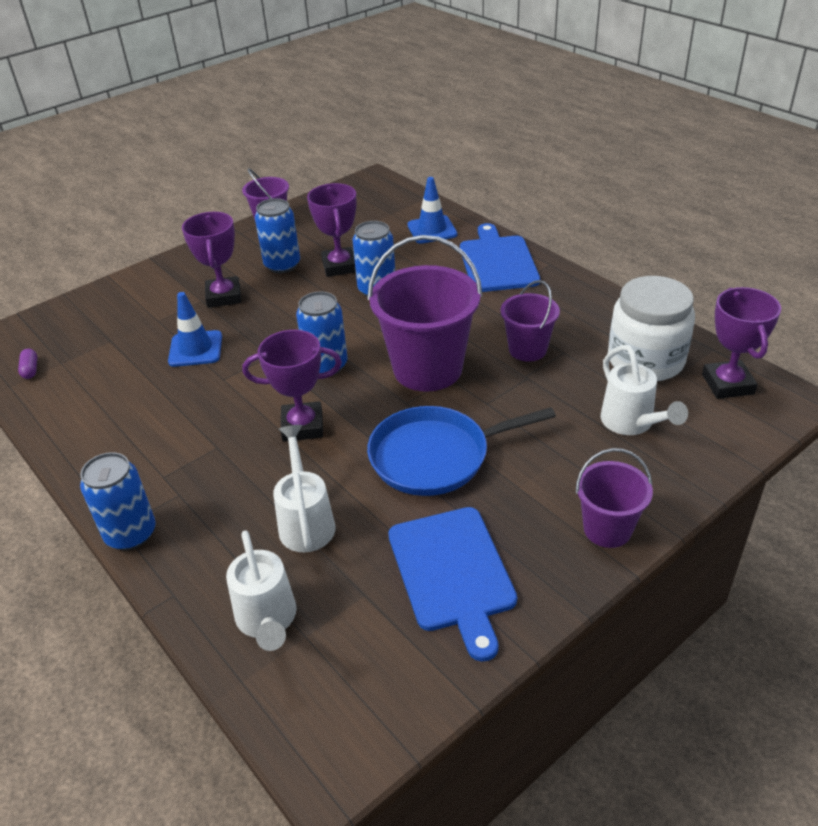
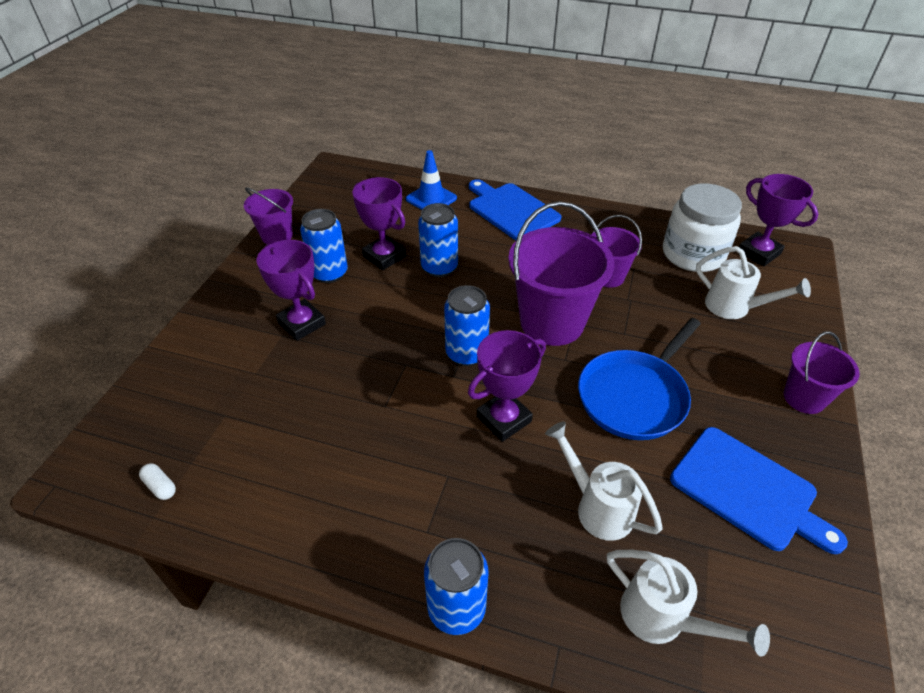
camera: 35 degrees left, 5 degrees up
purple capsule [18,349,37,379] -> white capsule [139,463,176,500]
blue traffic cone [168,292,222,367] -> none

